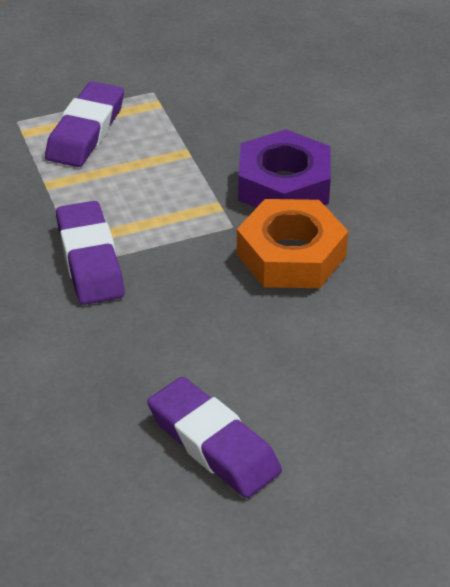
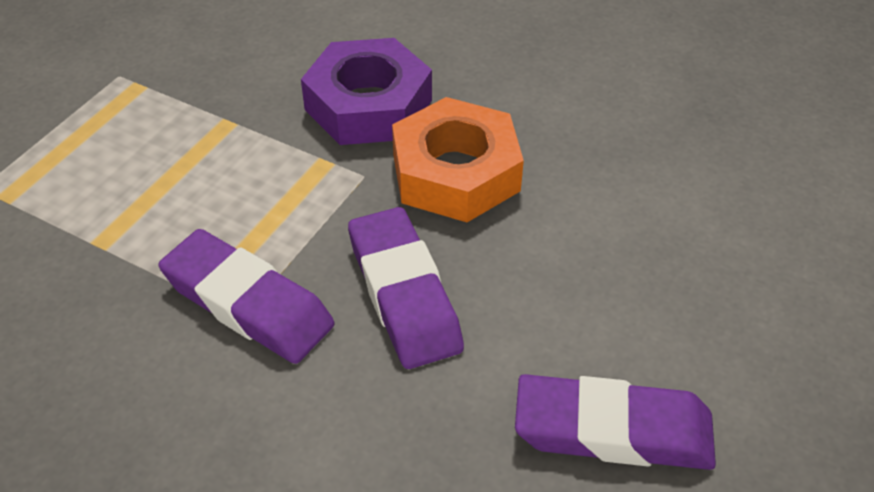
camera: 40 degrees left, 5 degrees up
purple eraser [45,81,124,167] -> purple eraser moved to [348,207,464,369]

